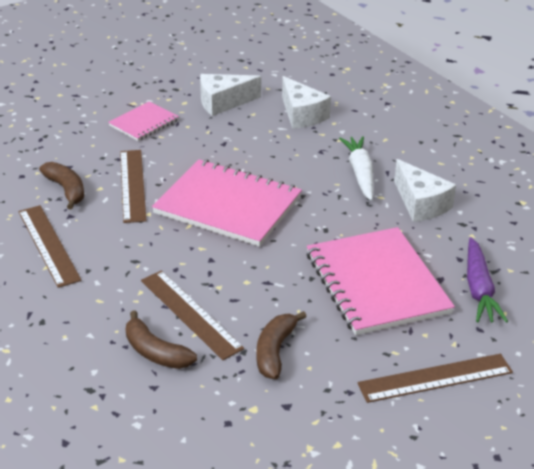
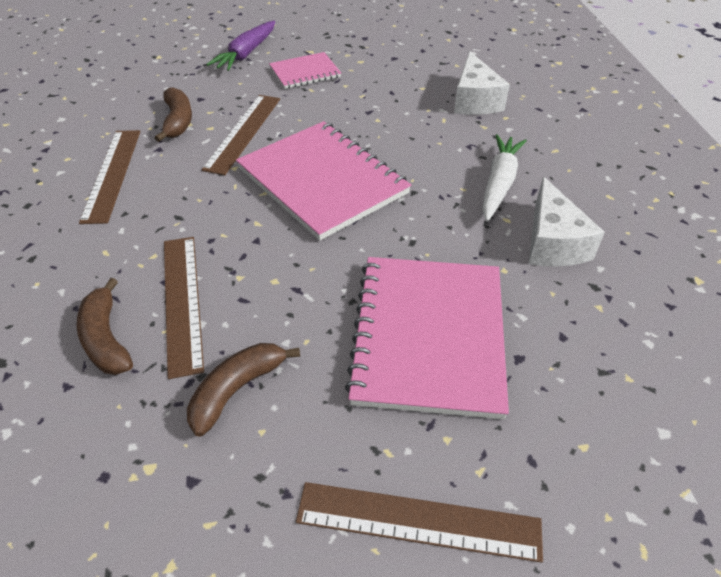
camera: 25 degrees right, 10 degrees up
white cheese [200,74,261,116] -> none
purple carrot [467,237,508,323] -> purple carrot moved to [207,21,275,71]

